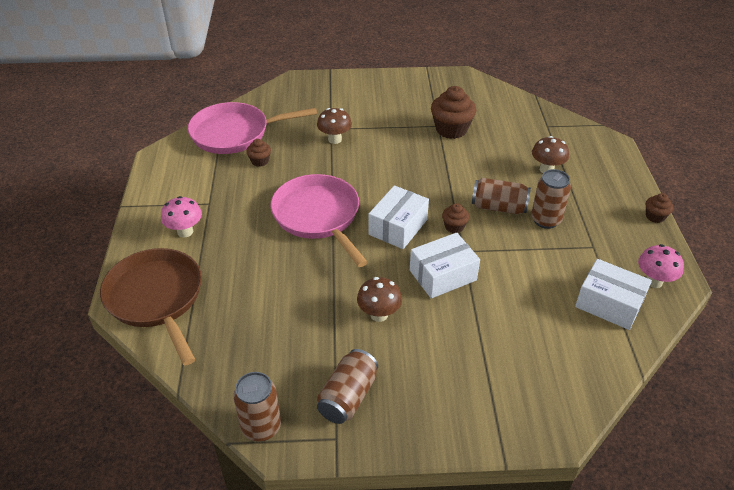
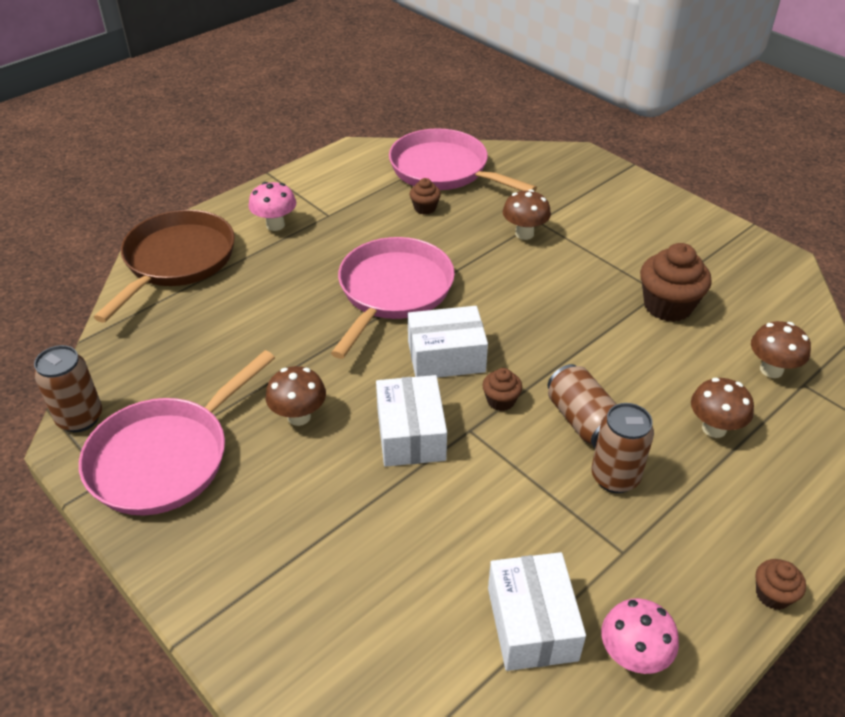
camera: 50 degrees right, 0 degrees up
brown can [317,349,378,424] -> pink pan [79,350,275,516]
white box [410,233,480,298] -> white box turned 60 degrees clockwise [376,375,447,467]
none -> brown mushroom [751,321,811,378]

